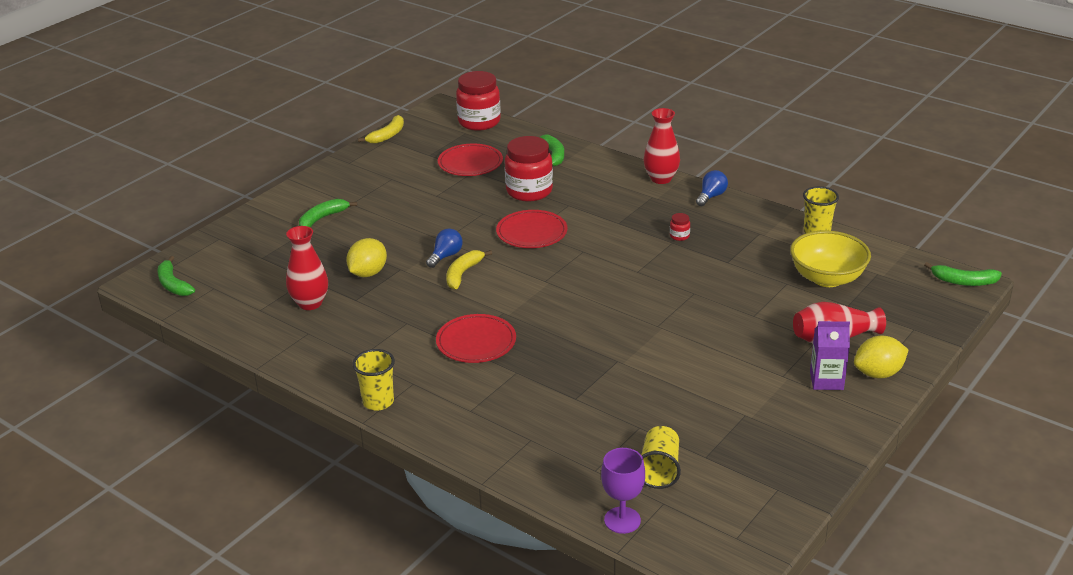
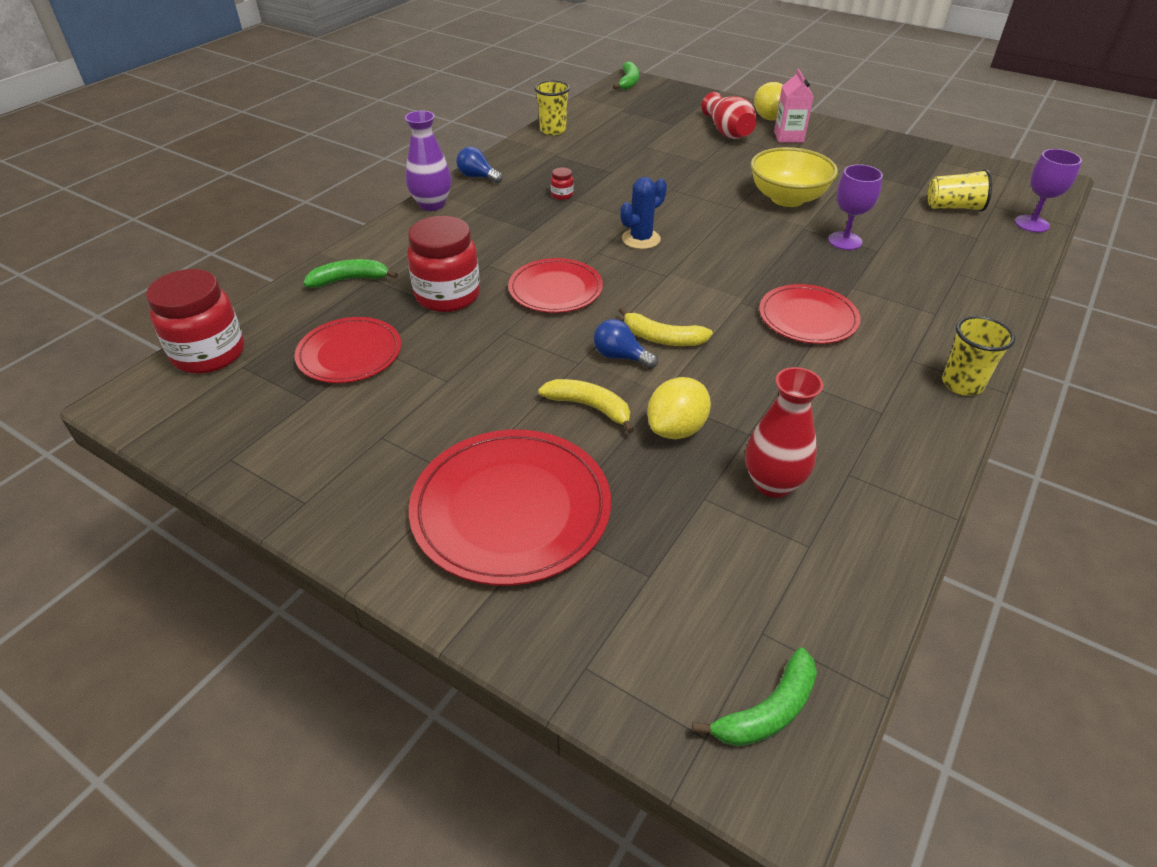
camera: 95 degrees left, 10 degrees up
green banana [299,199,357,228] -> red plate [409,430,611,586]
yellow lemon [346,238,387,277] -> yellow lemon turned 75 degrees counterclockwise [647,377,711,439]
yellow banana [358,115,404,144] -> yellow banana moved to [538,379,634,433]
red vase [644,108,680,184] -> purple vase [405,111,451,211]
yellow bowl [790,230,871,287] -> yellow bowl moved to [750,147,838,207]
purple carton [810,321,850,390] -> pink carton [774,69,814,143]
none -> blue cactus [620,177,667,249]
none -> purple goblet [828,165,883,250]

